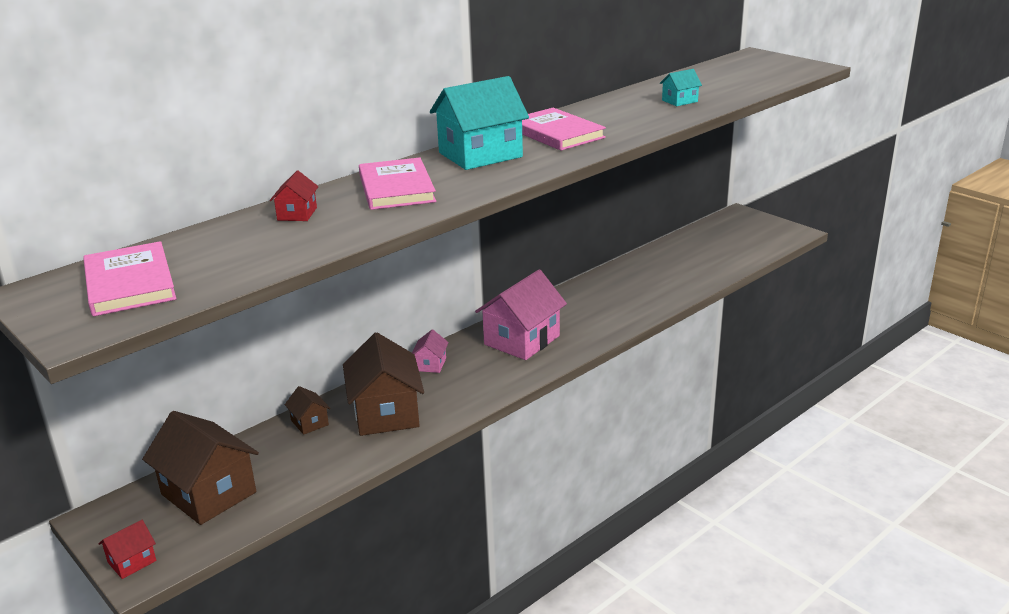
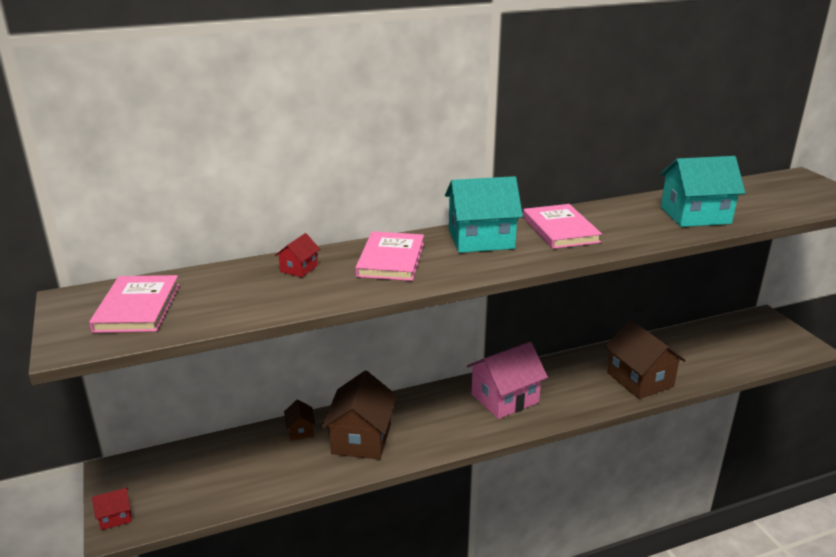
camera: 20 degrees right, 0 degrees up
brown house [142,411,259,525] -> brown house moved to [605,319,686,399]
pink house [412,330,449,373] -> none
turquoise house [660,69,702,106] -> turquoise house [660,156,745,227], size x2.14

